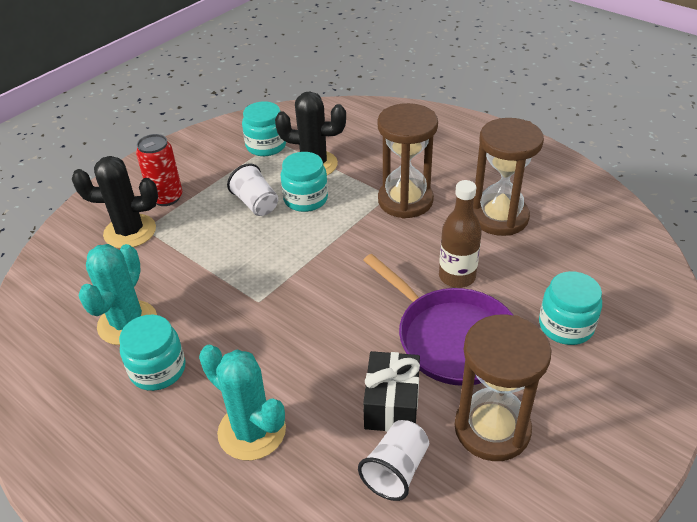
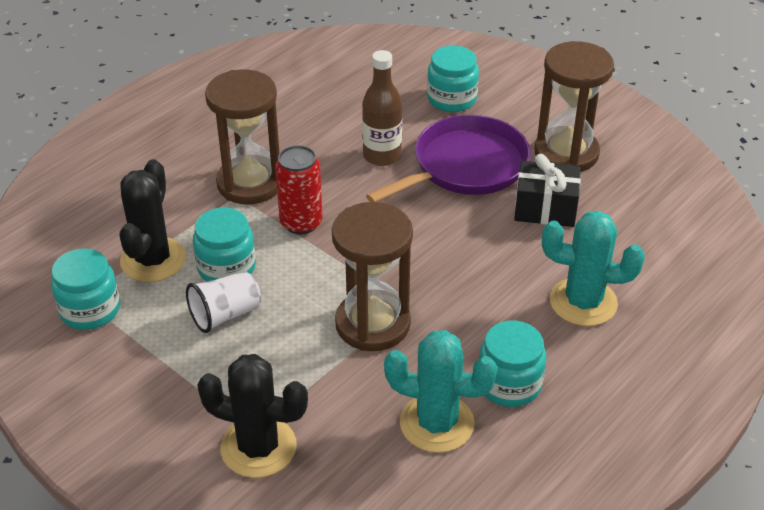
camera: 90 degrees left, 0 degrees up
black cactus [72,156,158,248] -> black cactus turned 75 degrees counterclockwise [197,354,308,478]
red can [136,134,182,206] -> red can moved to [275,145,323,234]
turquoise cactus [199,345,286,461] -> turquoise cactus turned 60 degrees clockwise [542,211,645,326]
white cup [358,420,429,501] -> none
brown hourglass [473,118,544,236] -> brown hourglass moved to [332,202,413,351]

